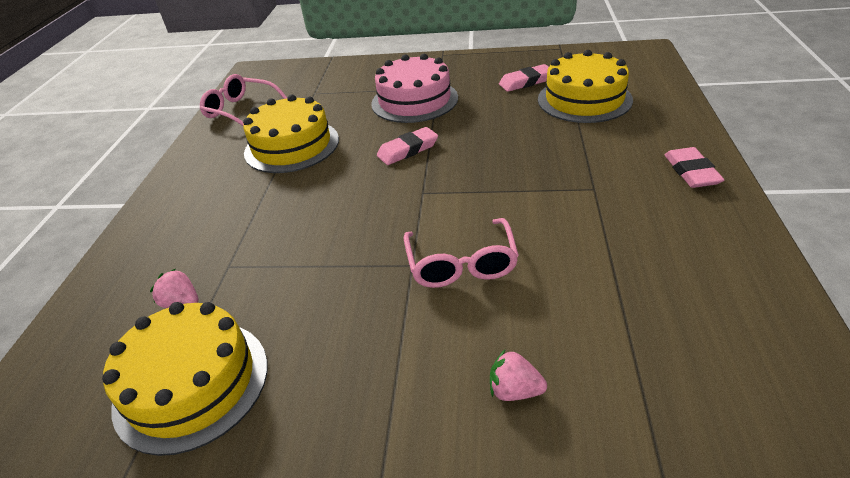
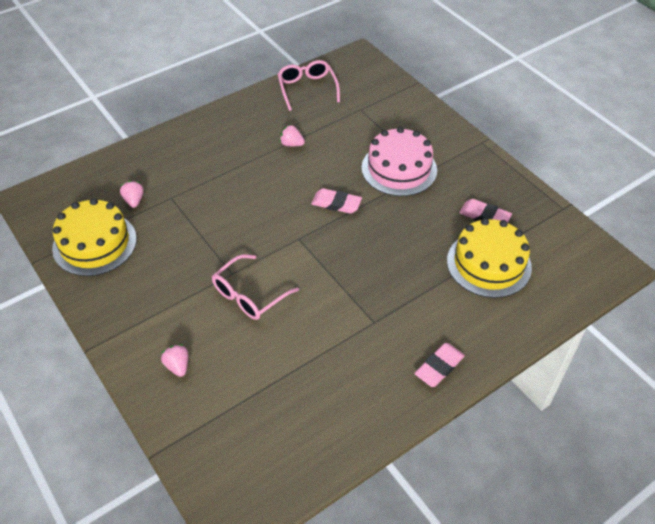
camera: 45 degrees right, 10 degrees up
yellow cake [243,94,339,173] -> pink strawberry [279,124,305,146]

